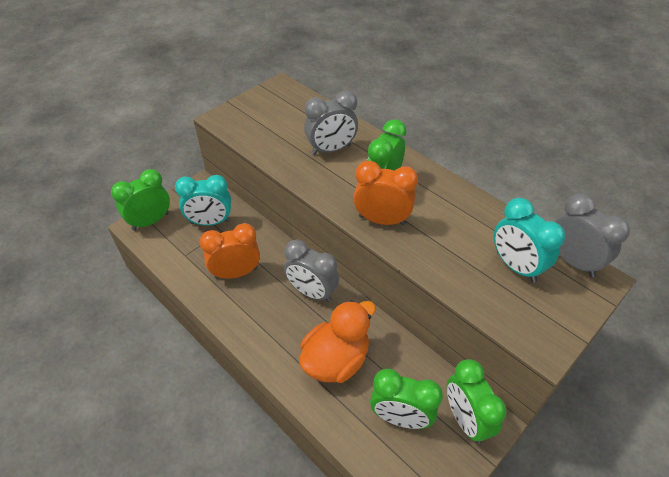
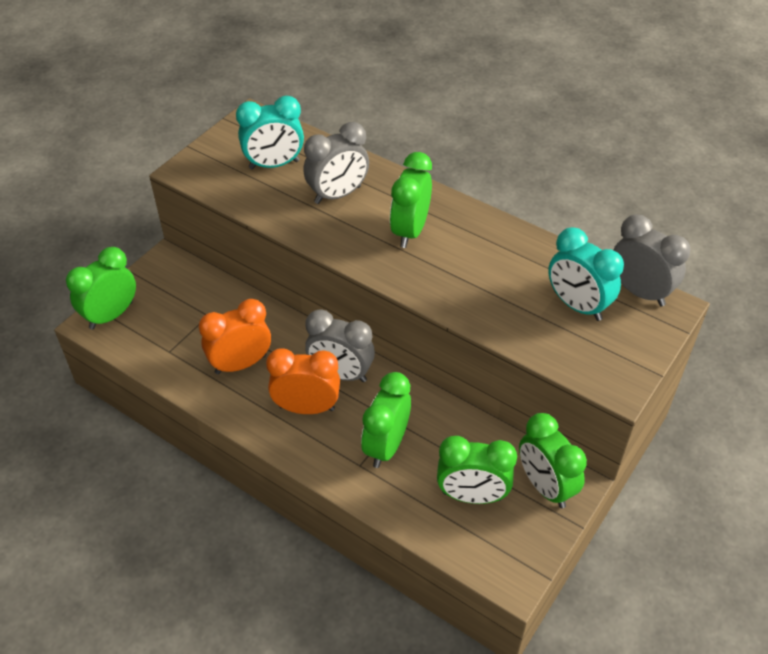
camera: 10 degrees left, 0 degrees up
turquoise clock [175,175,231,226] -> turquoise clock moved to [236,96,304,169]
orange duck [299,300,376,383] -> green clock [361,372,411,468]
orange clock [354,161,418,225] -> orange clock moved to [266,348,340,414]

